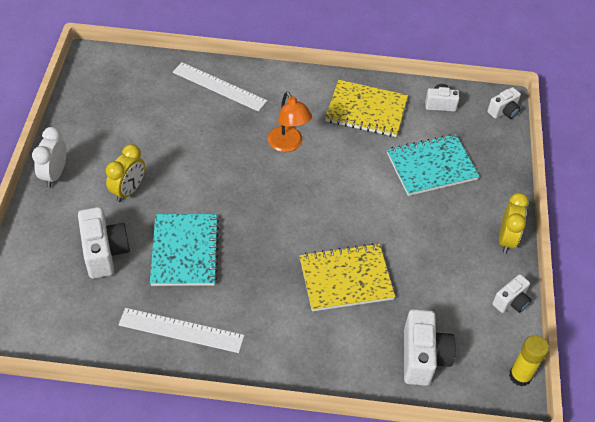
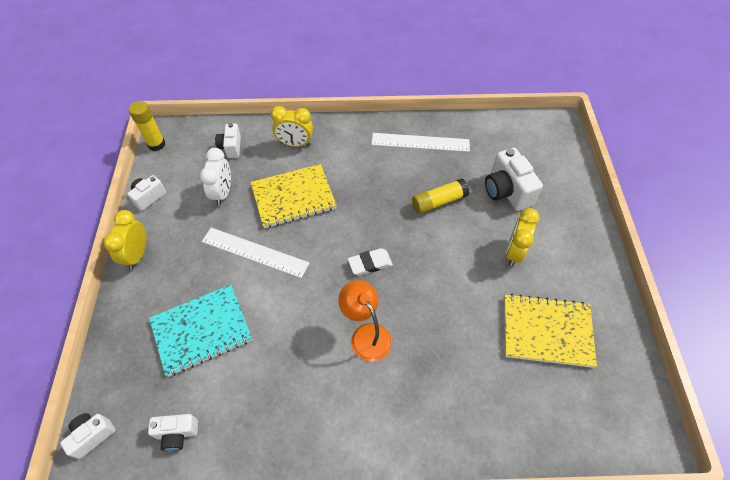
camera: 175 degrees right, 5 degrees up
white clock [32,127,66,187] -> white clock moved to [200,148,231,206]
turquoise notebook [150,214,219,286] -> yellow glue stick [412,178,469,214]
white ruler [173,62,267,112] -> white ruler moved to [202,228,309,278]
yellow notebook [325,80,408,137] -> yellow notebook moved to [504,294,597,368]
white camera [404,309,456,386] -> white camera [215,123,241,158], size x0.59
none -> yellow clock [271,106,313,147]
none -> white eraser [348,248,393,275]

